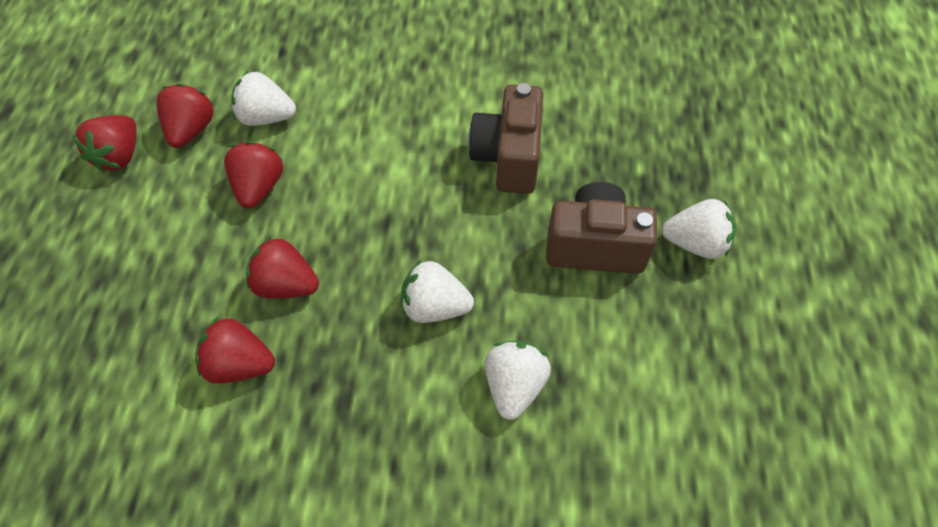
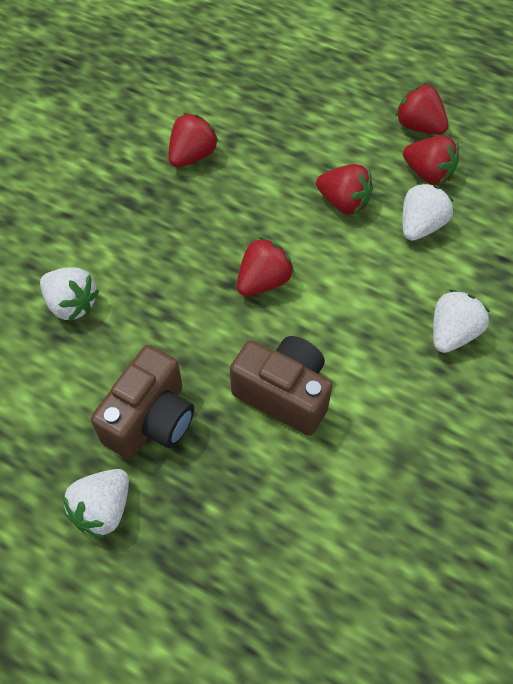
camera: 115 degrees right, 0 degrees up
red strawberry [246,236,319,298] -> red strawberry moved to [237,237,294,296]
white strawberry [401,260,474,323] -> white strawberry moved to [433,290,490,353]

